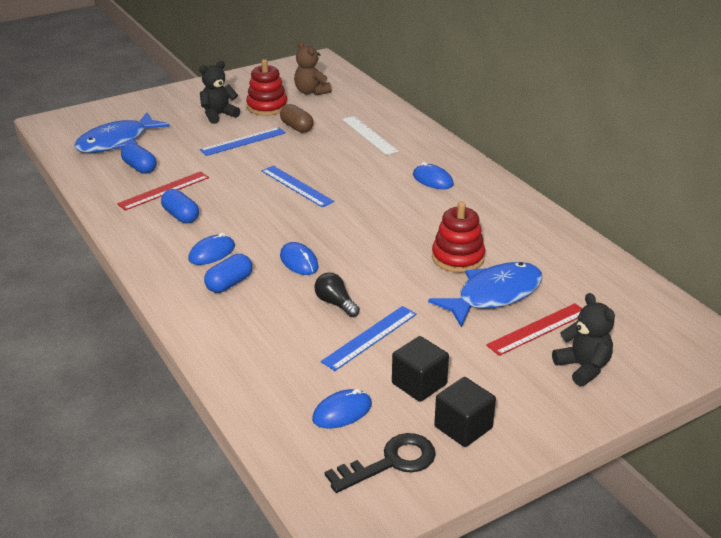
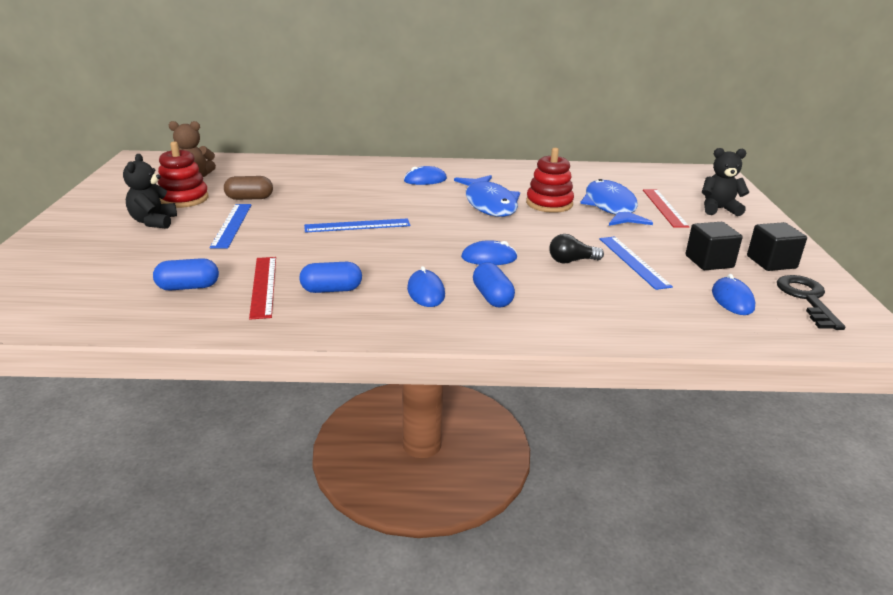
camera: 60 degrees left, 5 degrees down
blue fish [74,112,170,153] -> blue fish moved to [454,175,520,217]
white ruler [342,116,399,155] -> none

